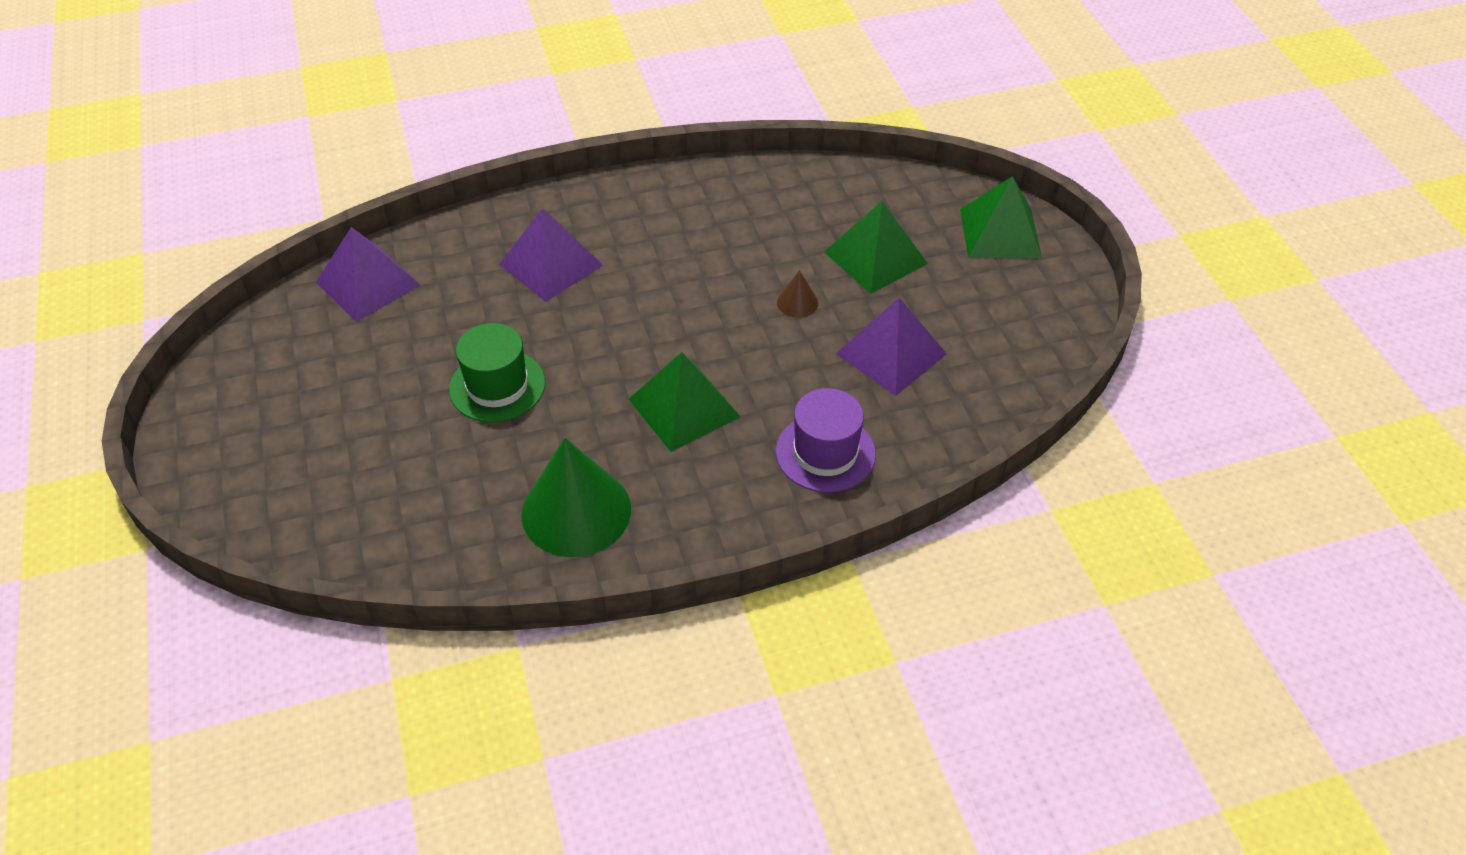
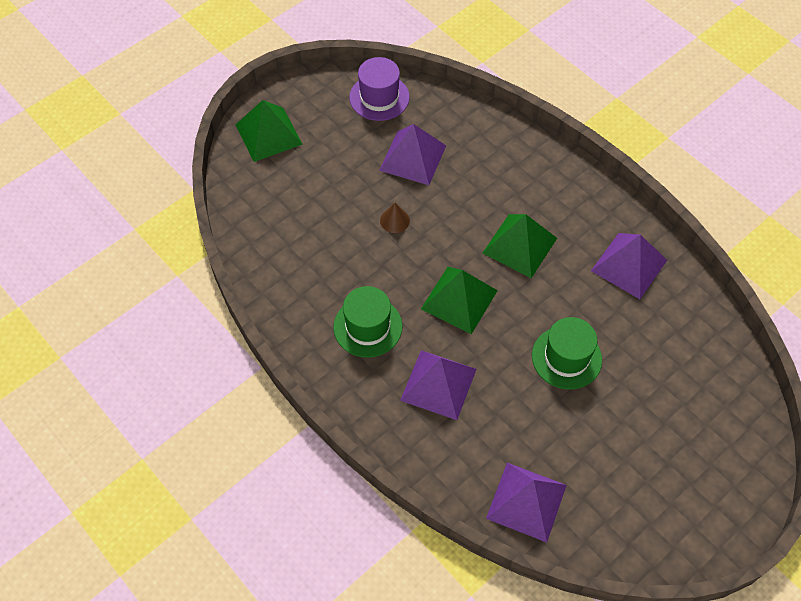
camera: 115 degrees left, 10 degrees up
green cone [521,438,631,557] -> purple pyramid [591,233,667,299]
purple hat [776,388,876,493] -> purple hat moved to [349,57,410,121]
green pyramid [824,201,928,294] -> green pyramid moved to [421,267,498,334]
none -> green hat [333,286,402,358]

